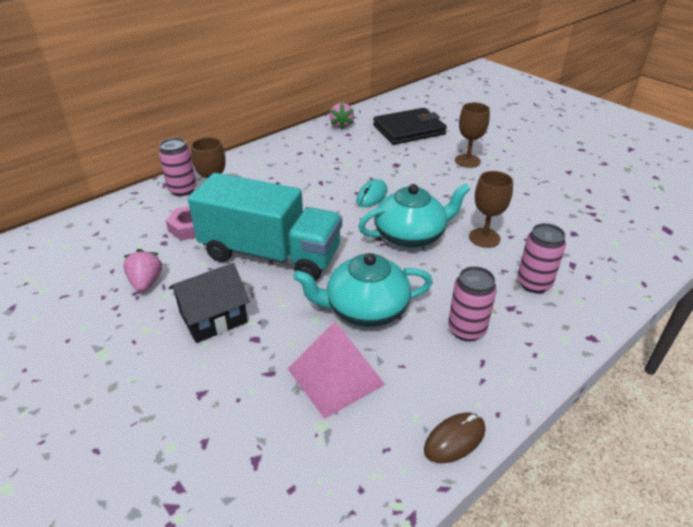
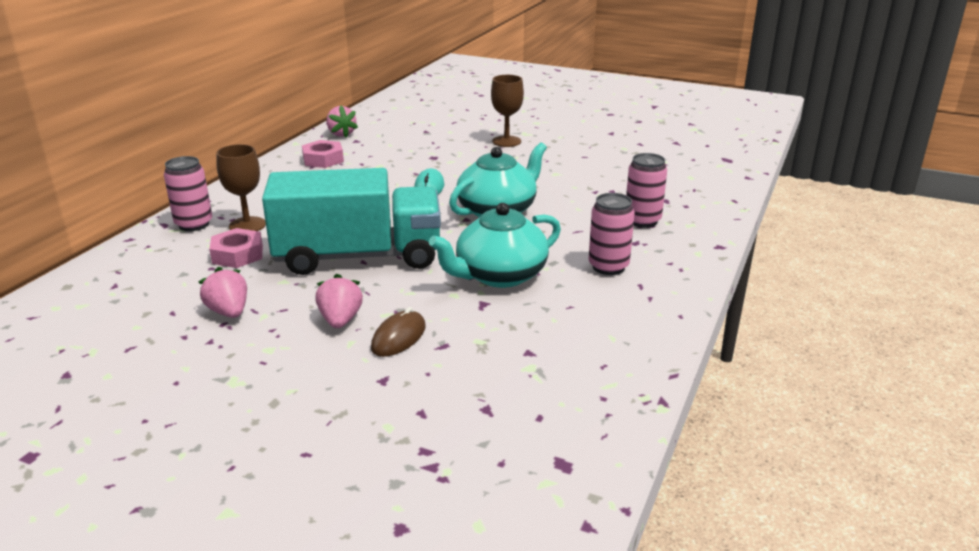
camera: 25 degrees left, 10 degrees down
black house [169,263,250,343] -> pink strawberry [315,274,363,328]
pink pyramid [288,321,386,419] -> none
black wallet [373,108,447,145] -> none
brown mouse [424,413,485,463] -> brown mouse moved to [371,307,426,357]
brown goblet [469,171,513,248] -> none
none -> pink nut [302,140,344,168]

